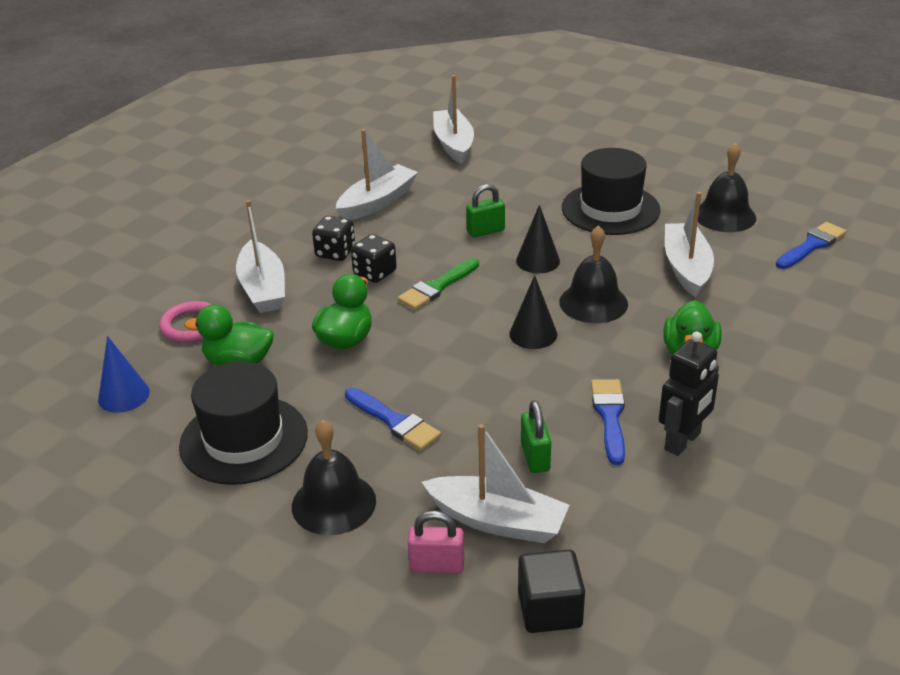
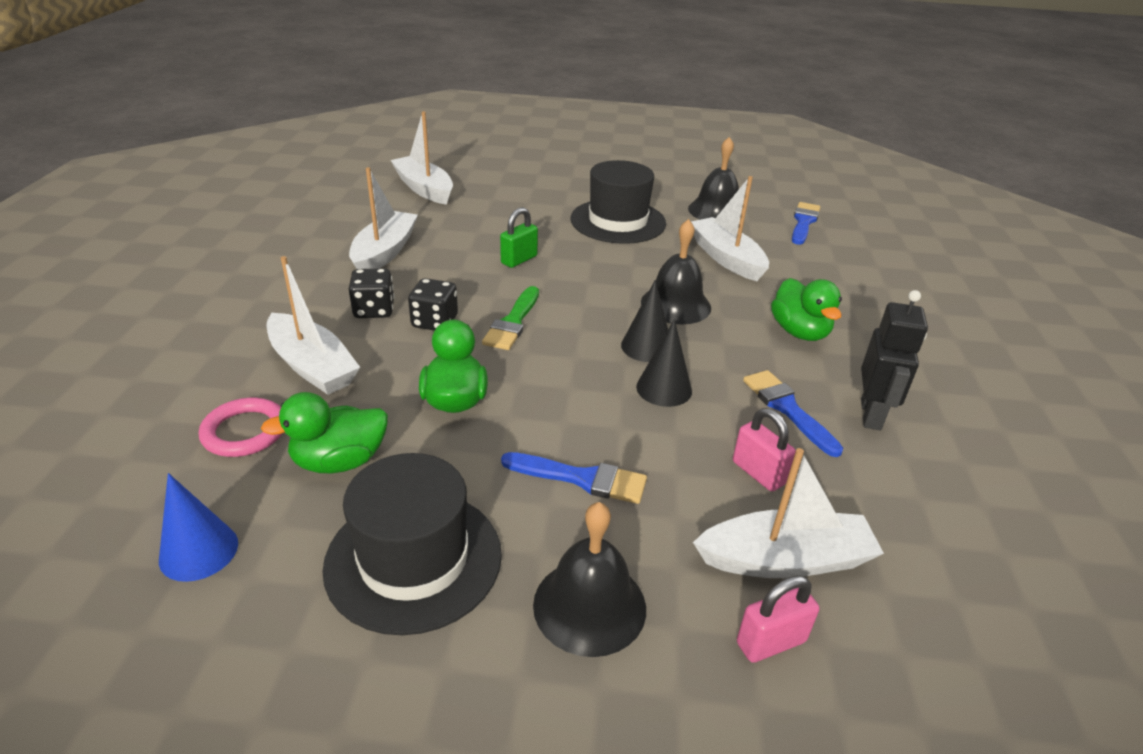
camera: 30 degrees left, 0 degrees up
black cone [516,205,560,273] -> black cone moved to [636,319,692,407]
black cube [518,550,585,633] -> none
green padlock [521,400,551,473] -> pink padlock [733,408,796,491]

